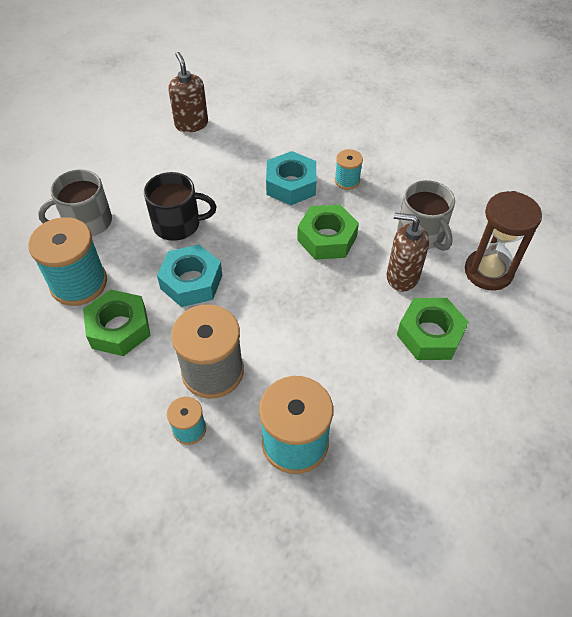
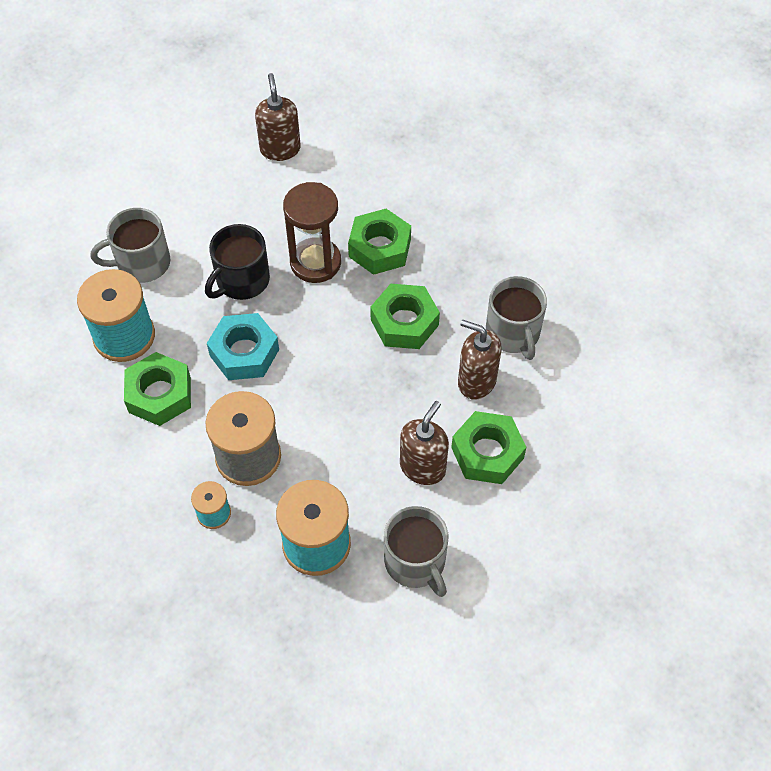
camera: 10 degrees right, 5 degrees up
black mug [144,172,217,241] -> black mug turned 120 degrees clockwise [205,224,270,300]
turquoise nut [266,151,316,205] -> green nut [348,209,411,275]
turquoise spool [335,149,363,190] -> none
brown hourglass [465,191,542,291] -> brown hourglass moved to [283,182,341,283]
none -> grey mug [384,506,448,597]
none -> brown soap dispenser [400,401,449,485]

